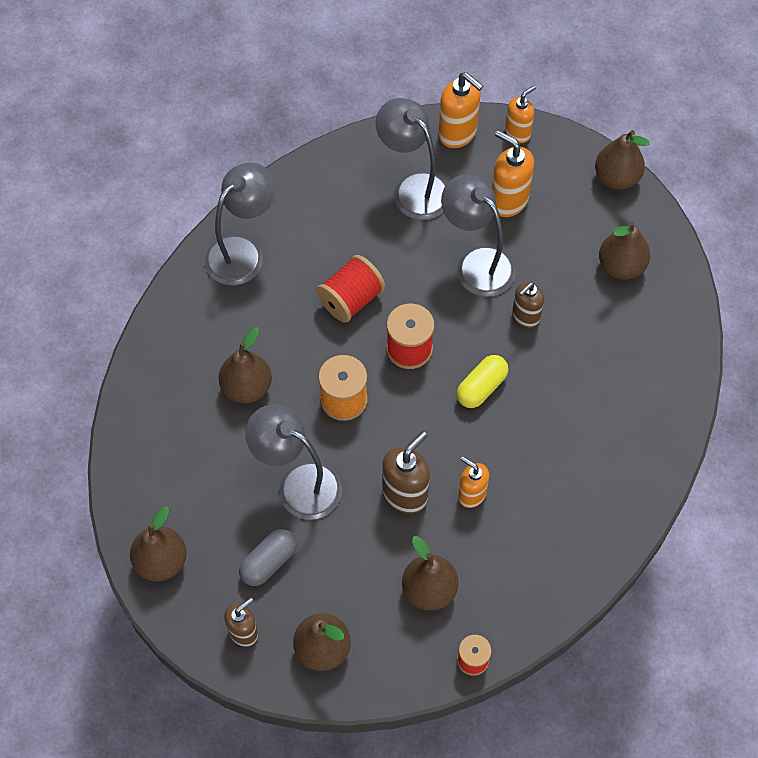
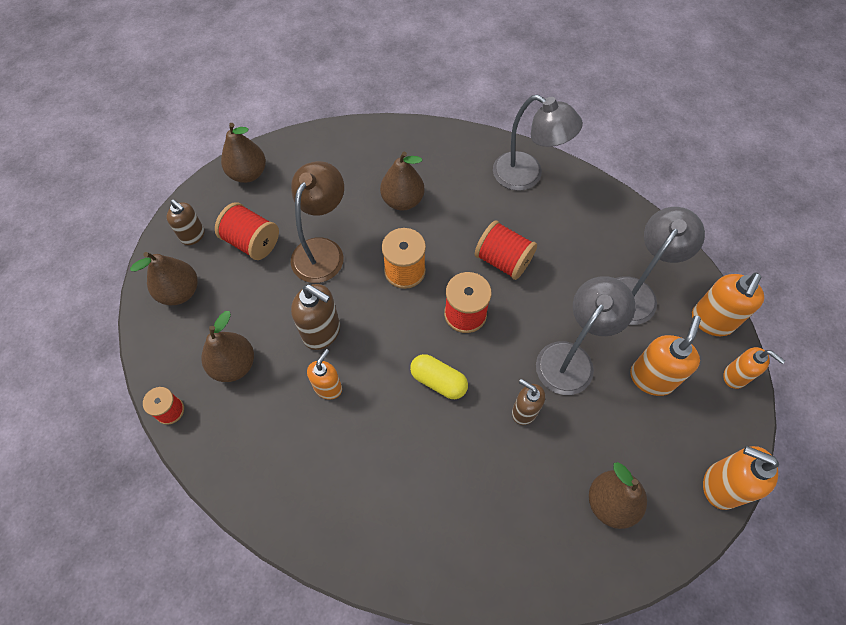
camera: 80 degrees right, 0 degrees up
grey capsule [239,529,297,586] -> red spool [215,202,279,260]
grey lamp [245,404,342,520] -> brown lamp [291,161,344,283]
brown pear [595,130,650,190] -> orange soap dispenser [703,446,779,510]

